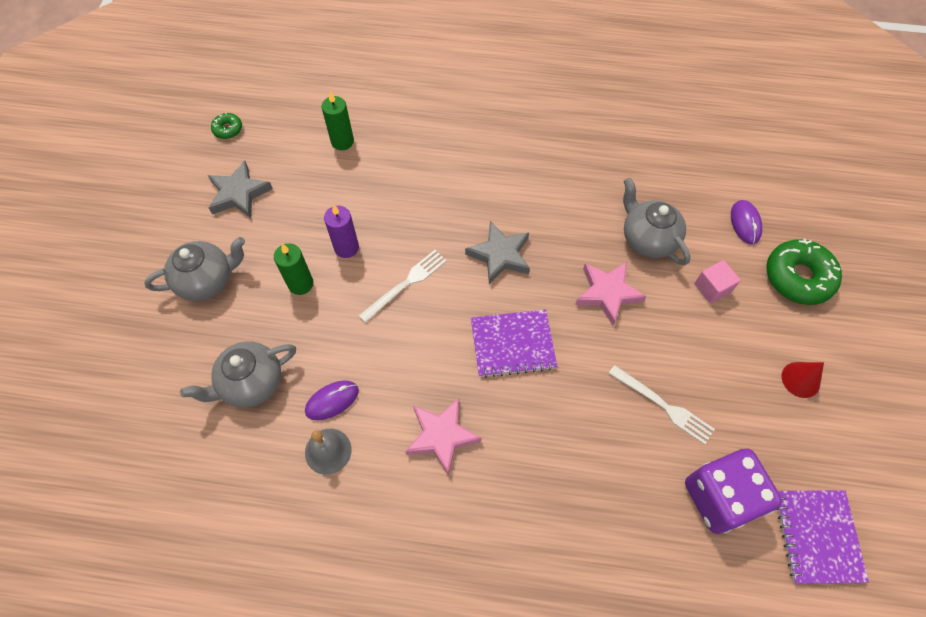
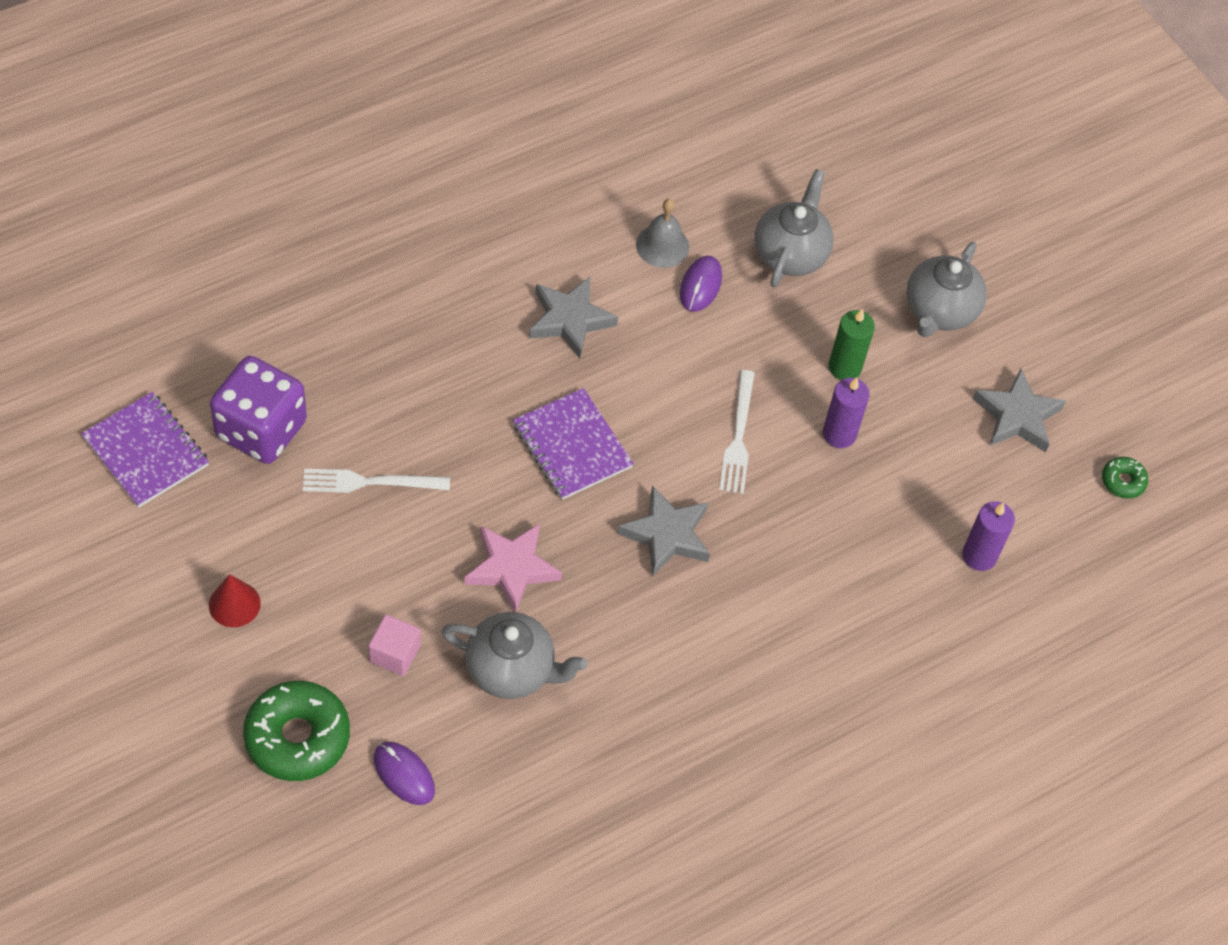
camera: 135 degrees right, 5 degrees down
green candle [322,92,354,150] -> purple candle [962,501,1015,571]
pink star [405,398,482,476] -> grey star [529,277,618,359]
purple notebook [471,309,557,378] -> purple notebook turned 75 degrees counterclockwise [513,388,634,500]

